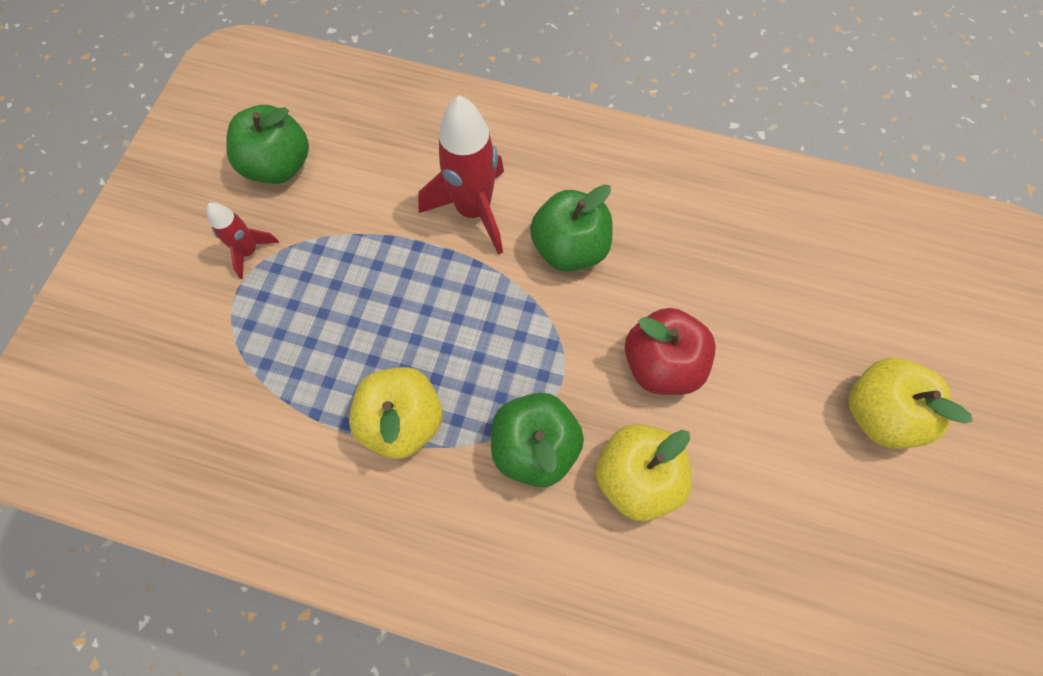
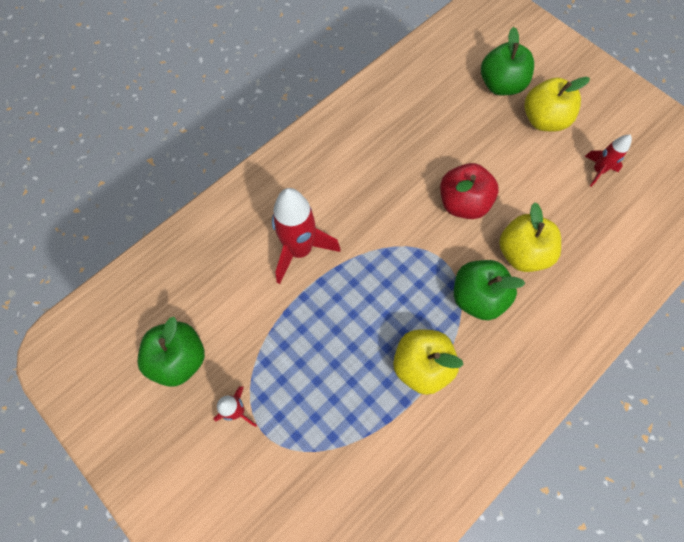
camera: 60 degrees left, 0 degrees up
green apple [530,184,613,272] -> green apple moved to [481,27,534,95]
none -> red rocket [584,135,632,187]

